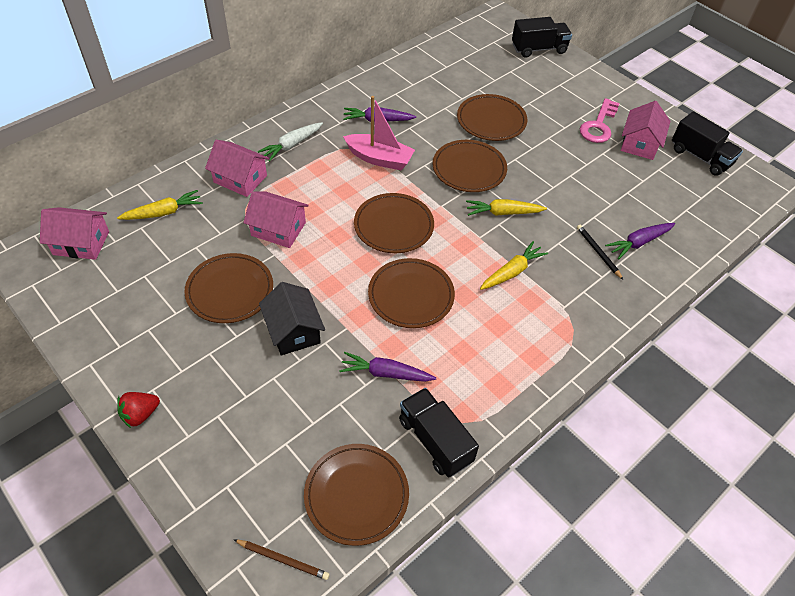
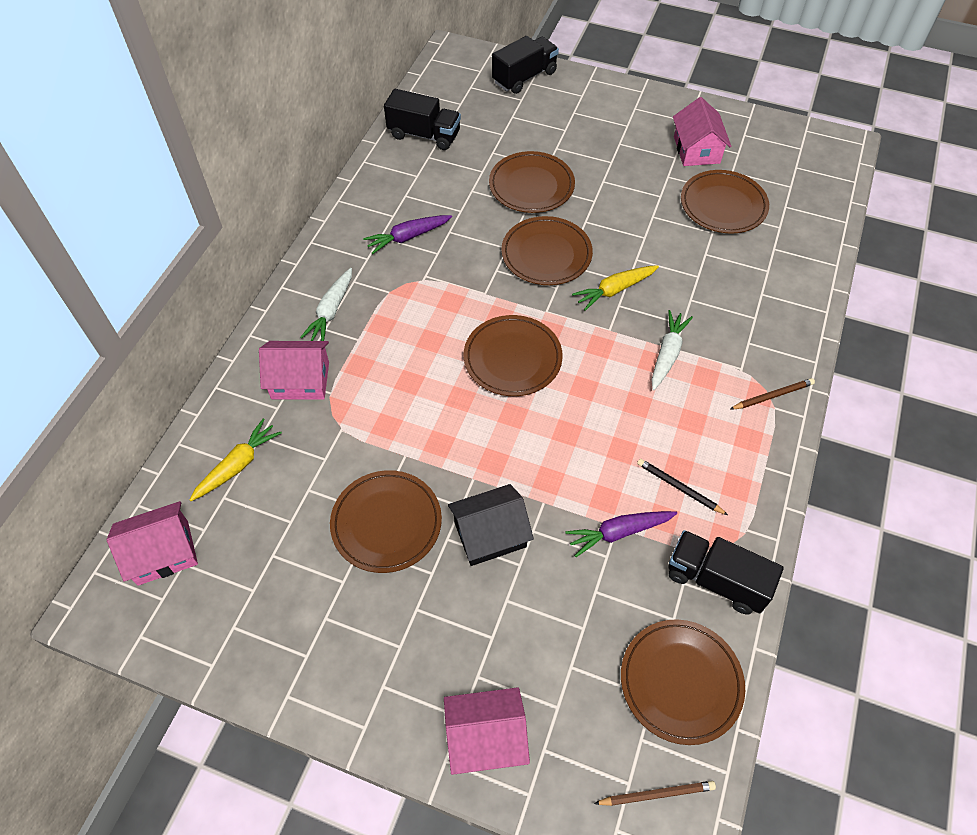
camera: 25 degrees left, 5 degrees up
red strawberry [117,392,160,428] -> none
pink house [243,191,309,248] -> pink house moved to [444,687,530,775]
black house [259,282,325,355] -> black house turned 60 degrees counterclockwise [448,484,534,566]
pink boat [343,96,415,170] -> none
brown plate [368,258,455,328] -> brown plate moved to [681,170,769,234]
yellow carrot [480,241,548,290] -> white carrot [651,310,693,391]
black pencil [577,225,623,280] -> black pencil moved to [637,459,728,515]
pink key [580,98,620,143] -> none
purple carrot [605,223,675,259] -> none
black truck [672,111,743,176] -> black truck moved to [384,89,461,150]
none -> brown pencil [730,378,815,409]

